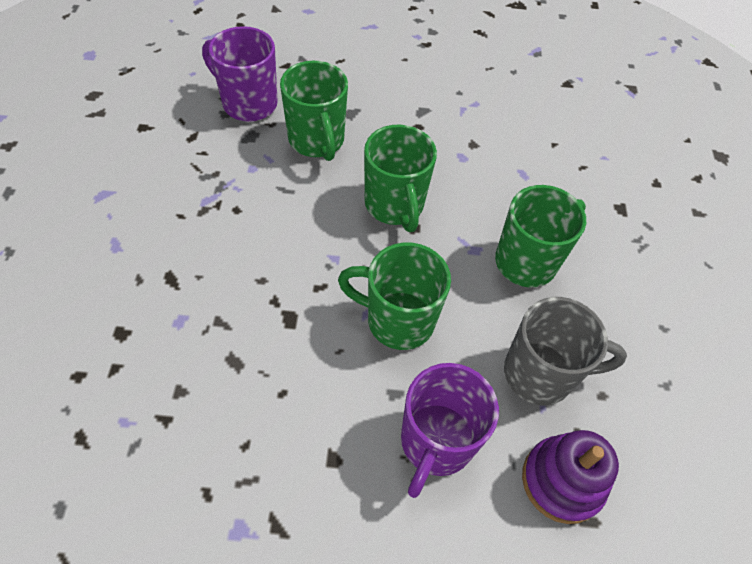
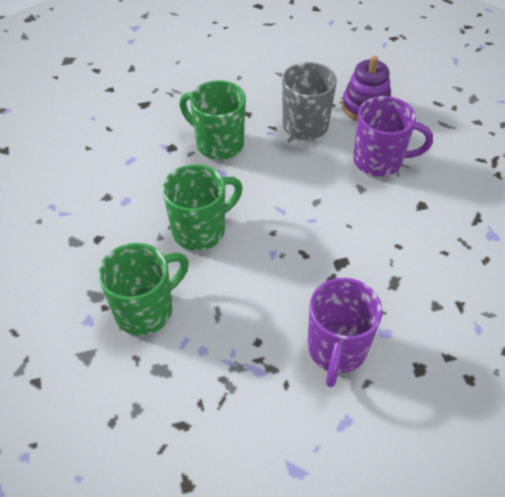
camera: 105 degrees left, 5 degrees down
purple mug [202,26,278,122] -> purple mug moved to [308,278,382,387]
green mug [338,242,451,350] -> none

